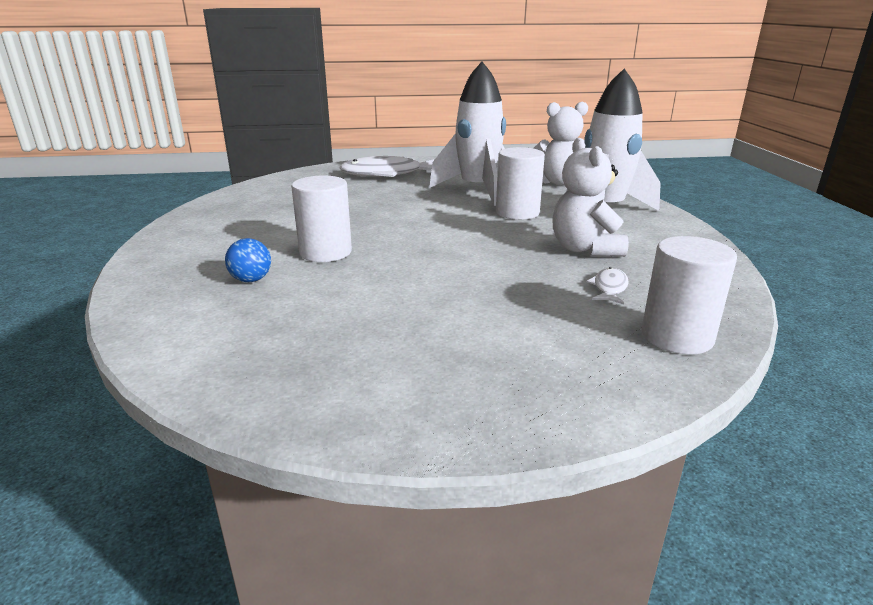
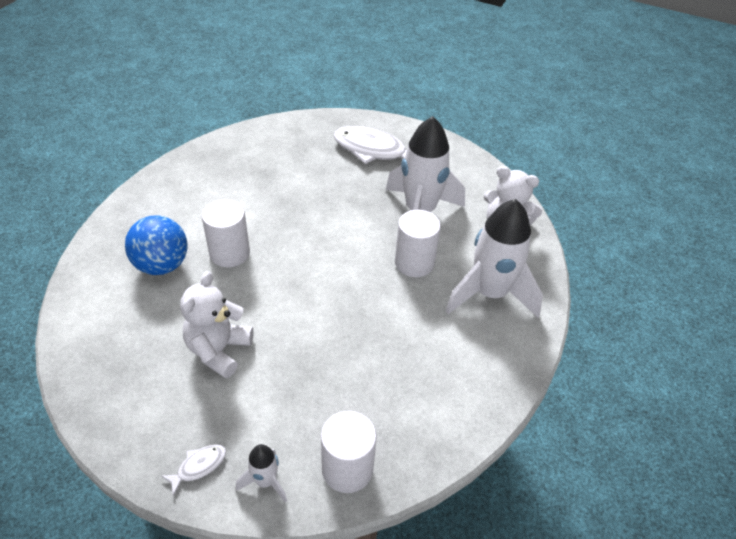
camera: 30 degrees right, 20 degrees up
blue ball [225,238,271,282] -> blue ball [125,215,188,275], size x1.88
white teddy bear [552,138,629,257] -> white teddy bear moved to [180,271,253,378]
white fish [587,267,629,304] -> white fish moved to [161,444,226,496]
none -> white rocket [236,444,287,503]

